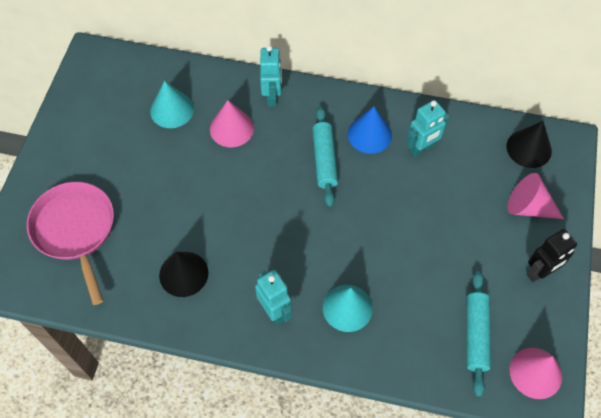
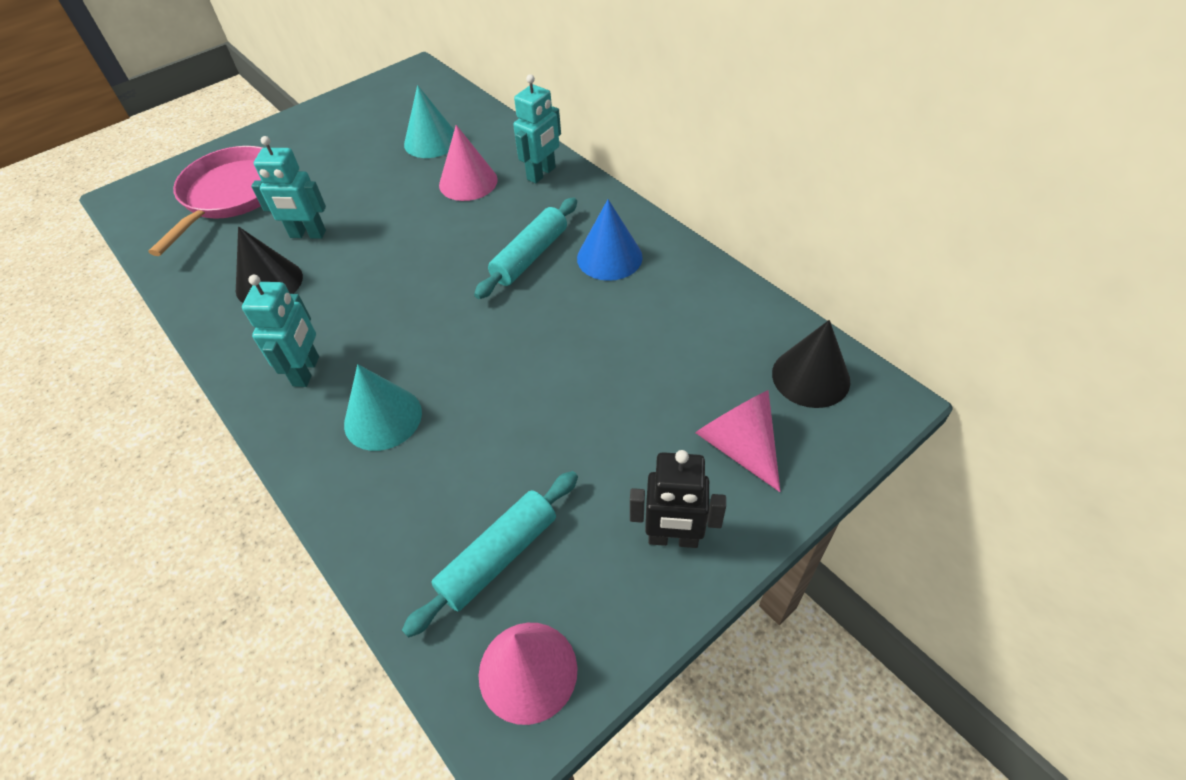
camera: 40 degrees right, 10 degrees down
turquoise robot [407,100,449,157] -> turquoise robot moved to [251,136,326,239]

